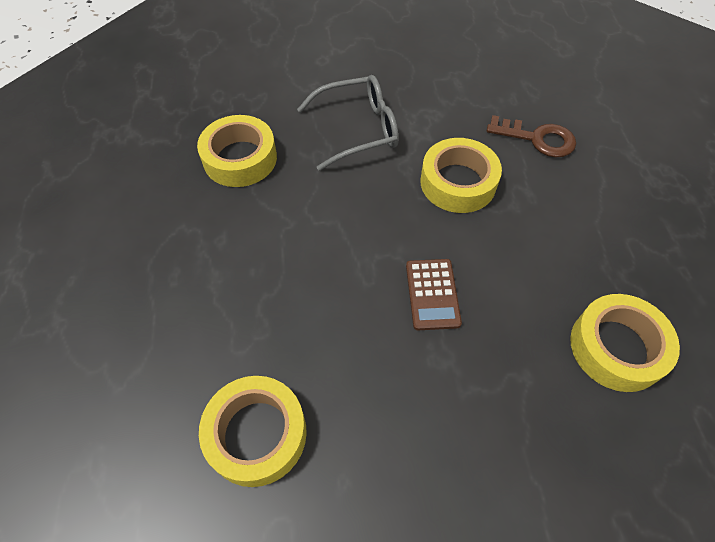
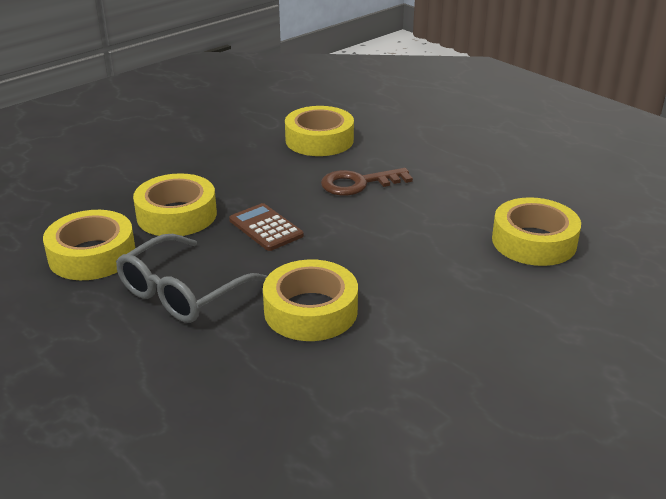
camera: 145 degrees right, 25 degrees down
grey glasses [297,75,399,171] -> grey glasses moved to [116,234,267,323]
brown key [487,115,576,158] -> brown key moved to [321,168,413,195]
none -> yellow tape [133,173,217,236]

